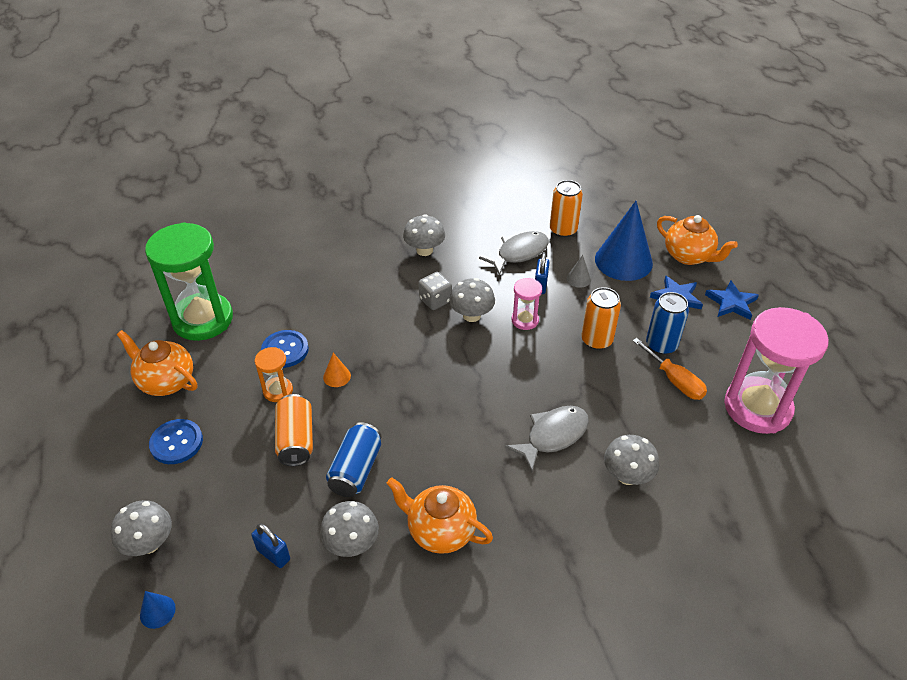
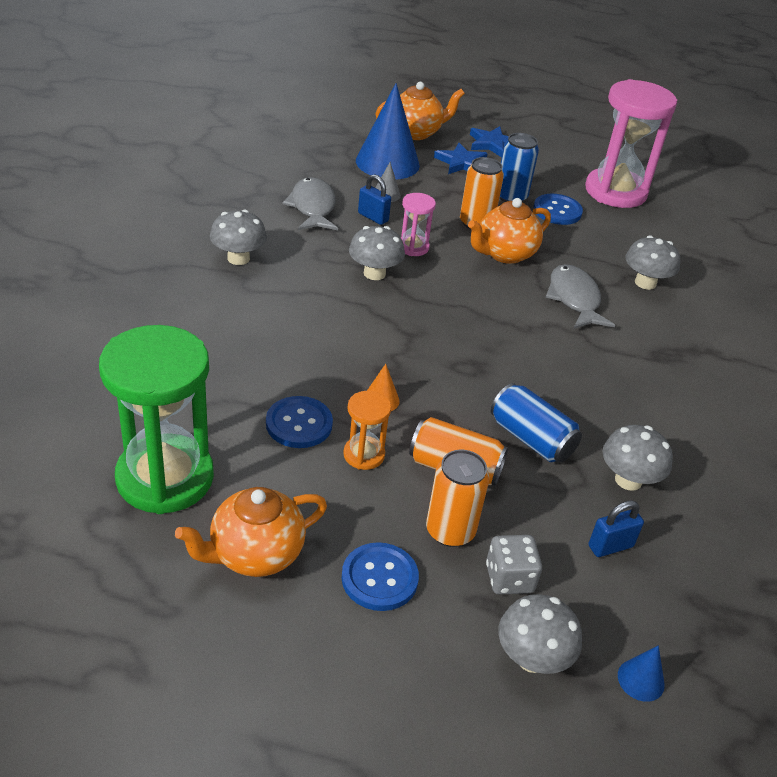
camera: 65 degrees left, 5 degrees down
orange teapot [386,477,493,554] -> orange teapot moved to [468,198,551,264]
grey dice [419,272,452,310] -> grey dice moved to [486,535,542,595]
orange can [550,180,583,237] -> orange can moved to [426,450,489,547]
orange screwdriver [632,338,707,400] -> blue button [533,194,583,225]

